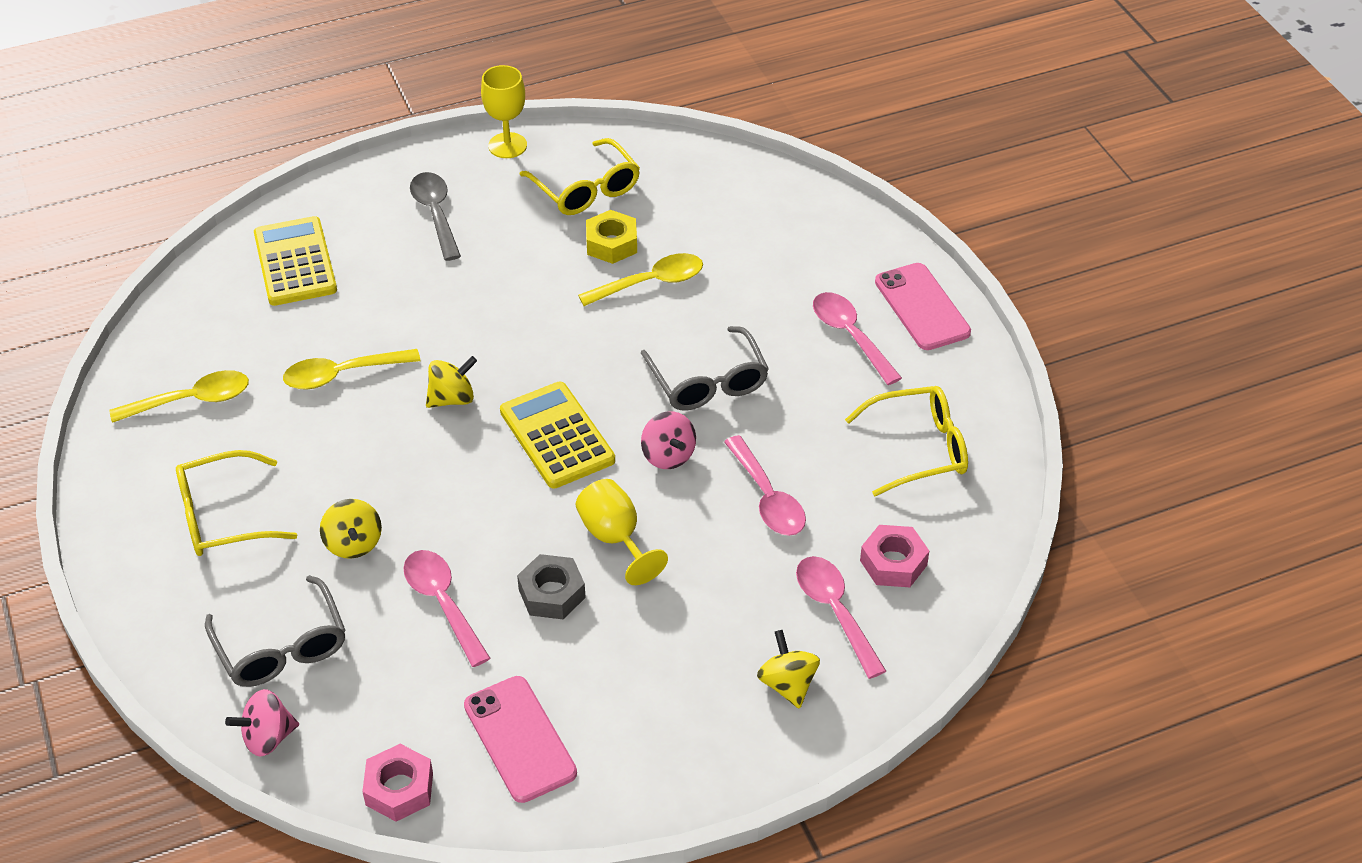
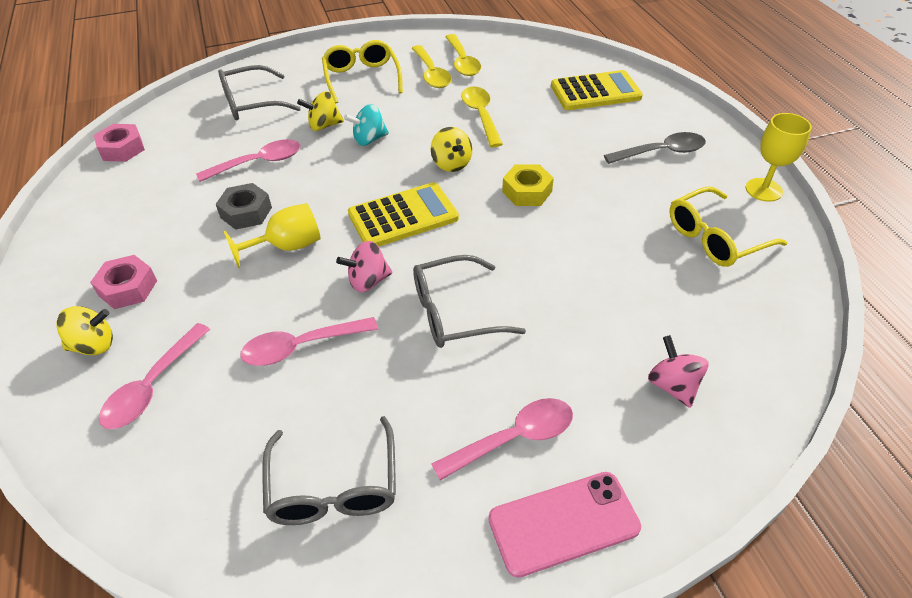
camera: 95 degrees right, 0 degrees up
pink spinning top [225,689,299,757] -> pink spinning top moved to [648,335,709,408]
pink phone [464,676,577,803] -> none
yellow spoon [578,253,703,306] -> yellow spoon moved to [412,45,452,88]
yellow nut [586,210,637,264] -> yellow nut moved to [502,164,554,206]
pink spoon [796,556,886,679] -> pink spoon turned 135 degrees clockwise [99,323,210,430]
yellow glasses [845,386,968,496] -> grey glasses [262,416,396,525]
pink nut [860,525,929,587] -> pink nut moved to [90,255,157,309]
none -> turquoise spinning top [344,104,389,146]

